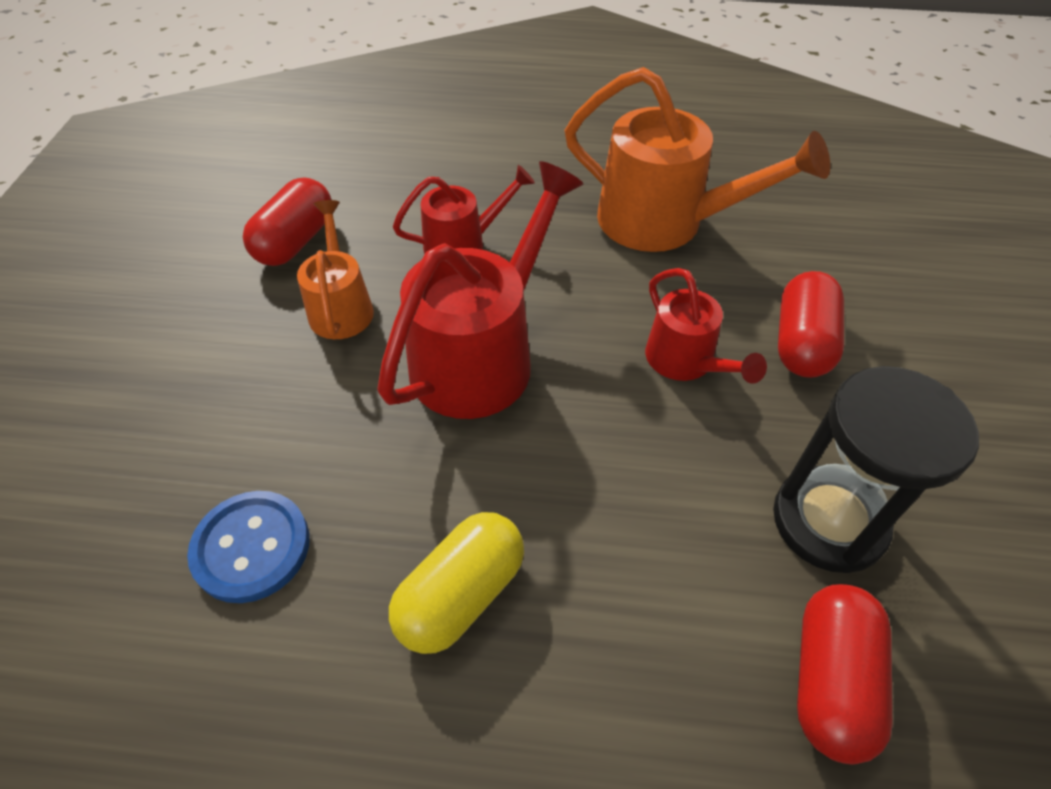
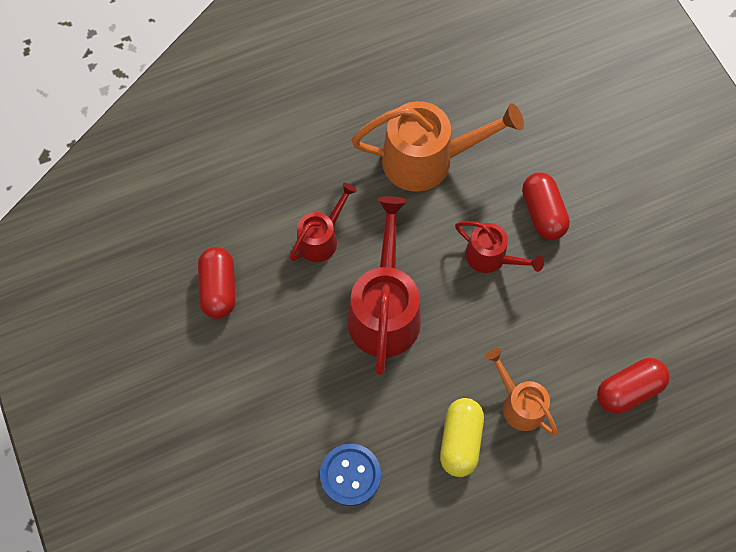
camera: 30 degrees left, 15 degrees up
orange watering can [297,200,374,339] -> orange watering can moved to [485,348,558,435]
black hourglass [773,366,979,573] -> none
red capsule [797,584,893,764] -> red capsule turned 75 degrees clockwise [597,358,670,414]

